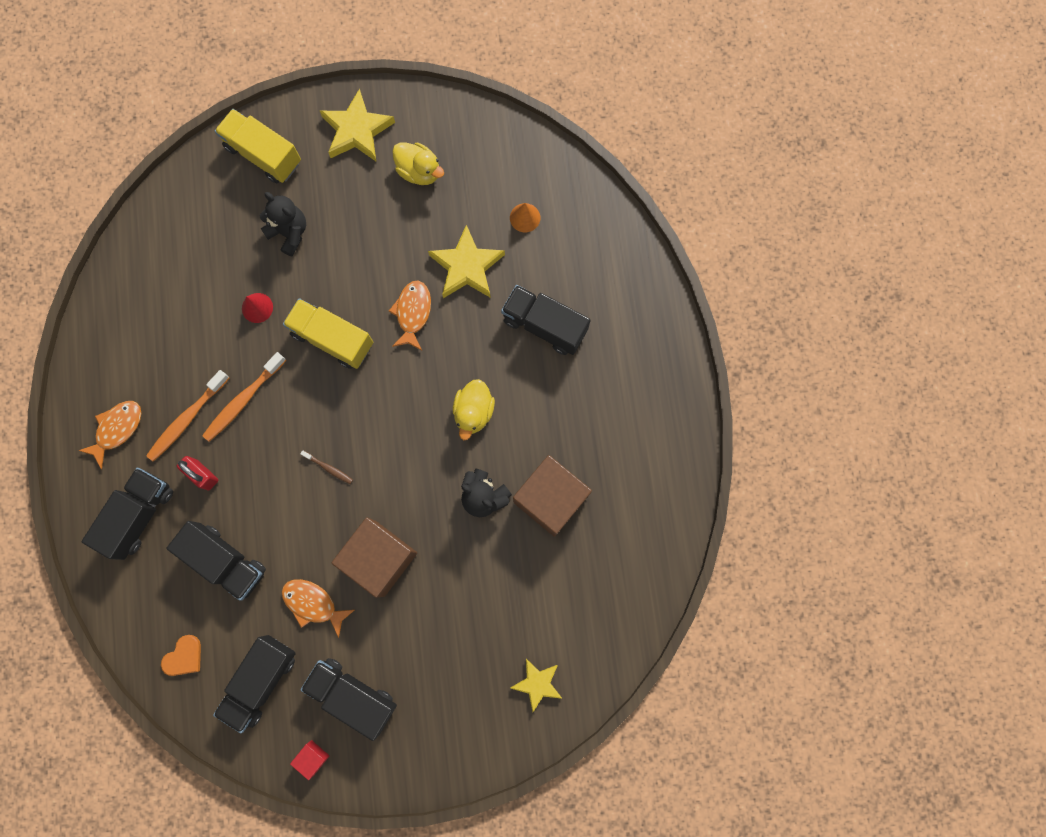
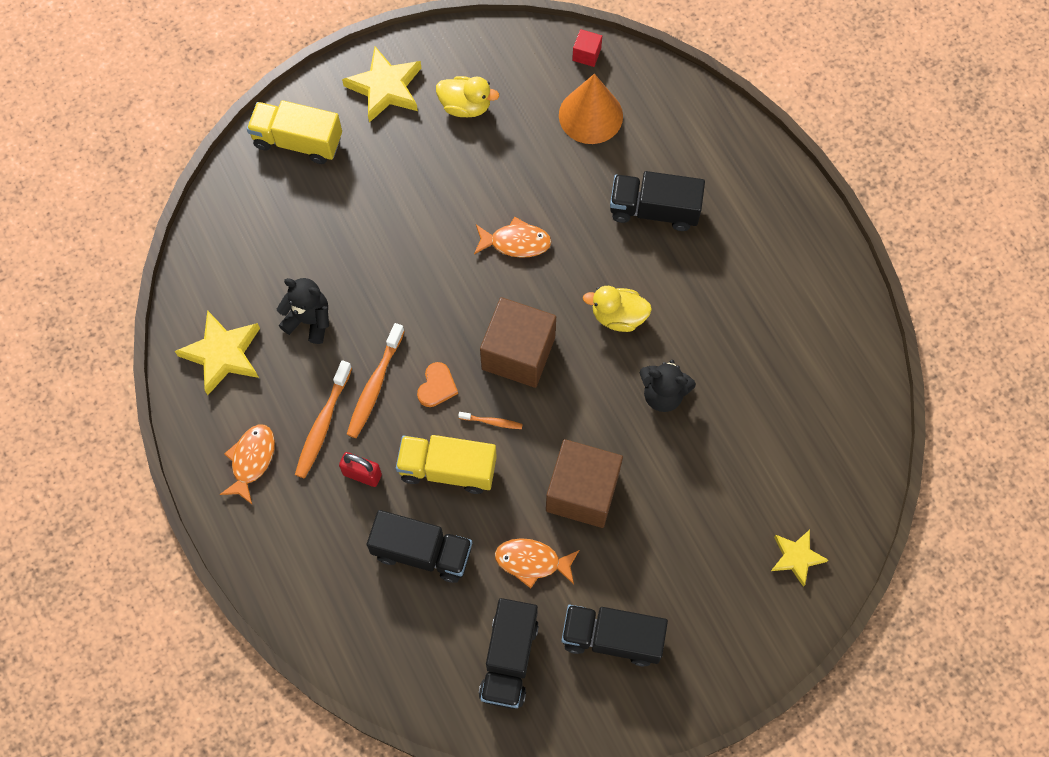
camera: 20 degrees left, 10 degrees down
black truck [82,468,173,560] -> none
orange heart [161,635,201,676] -> orange heart moved to [417,362,458,407]
red cone [242,293,273,323] -> none
black teddy bear [259,192,306,256] -> black teddy bear moved to [277,278,329,344]
yellow truck [283,298,373,369] -> yellow truck moved to [396,435,497,494]
red cube [290,740,329,780] -> red cube moved to [572,29,602,67]
brown toothbrush [300,450,353,484] -> orange toothbrush [458,412,523,429]
orange fish [389,281,431,350] -> orange fish turned 105 degrees clockwise [474,217,551,258]
yellow star [428,225,505,298] -> yellow star moved to [175,310,260,395]
yellow duck [453,379,495,440] -> yellow duck turned 105 degrees clockwise [583,286,652,332]
orange cone [510,203,540,232] -> orange cone [559,74,623,144], size x1.95
brown cube [513,455,592,537] -> brown cube moved to [480,297,556,388]

